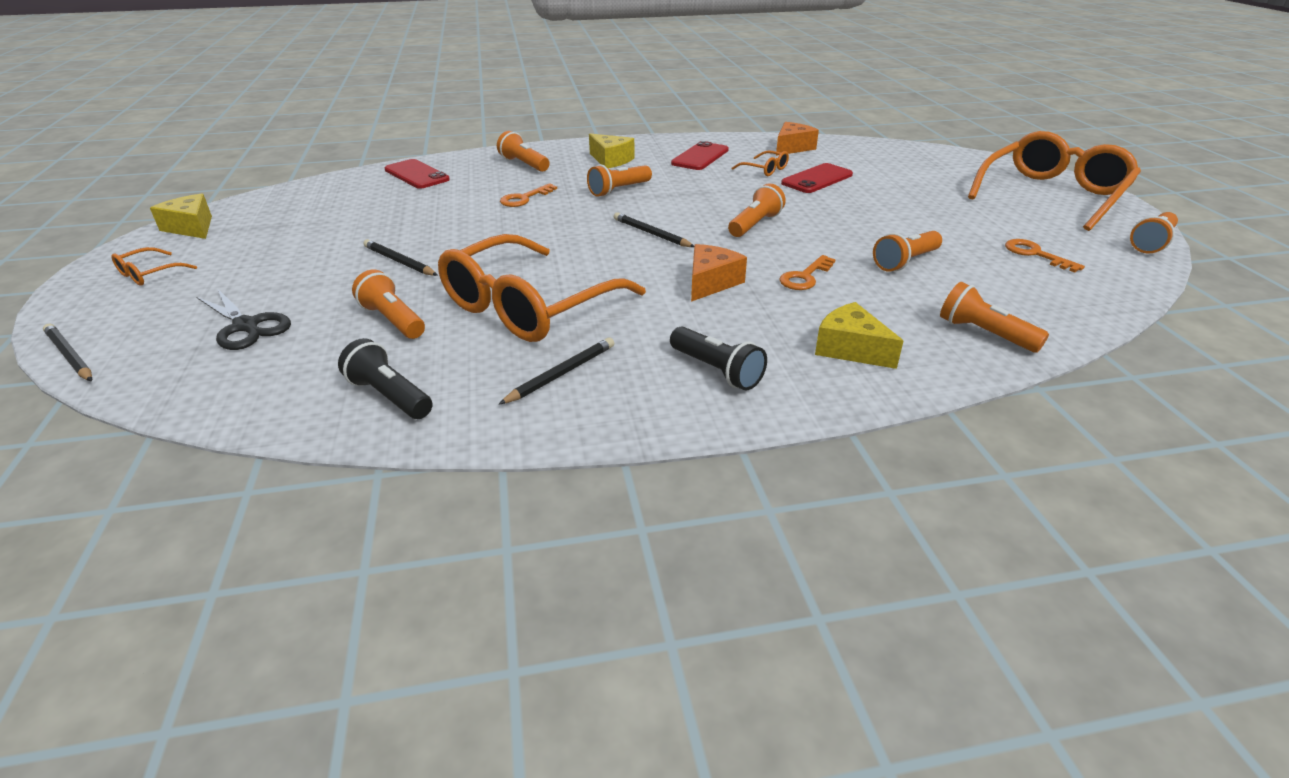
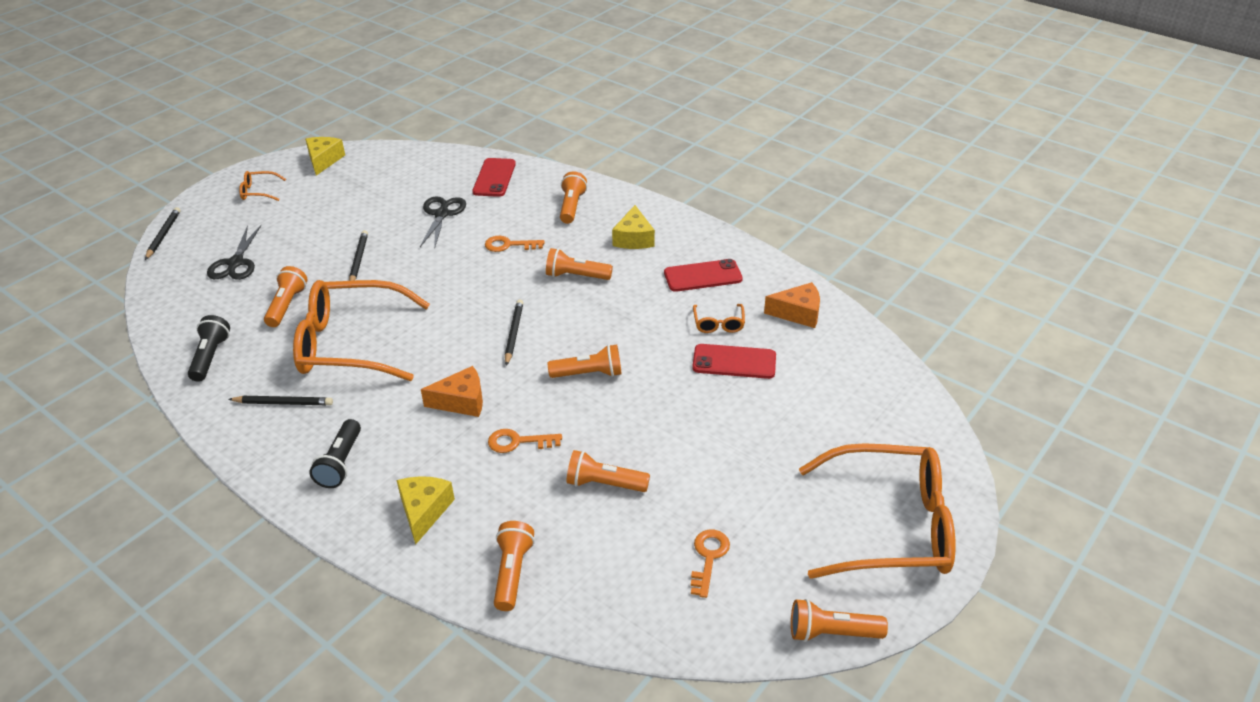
camera: 50 degrees right, 5 degrees up
none -> black scissors [420,197,466,247]

